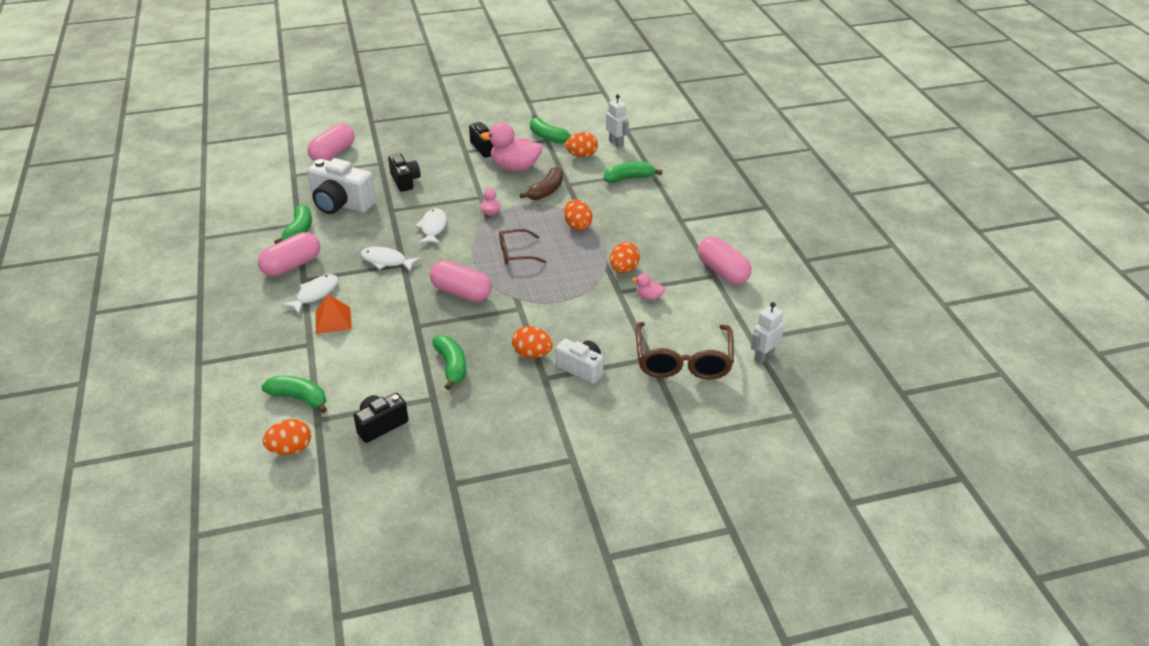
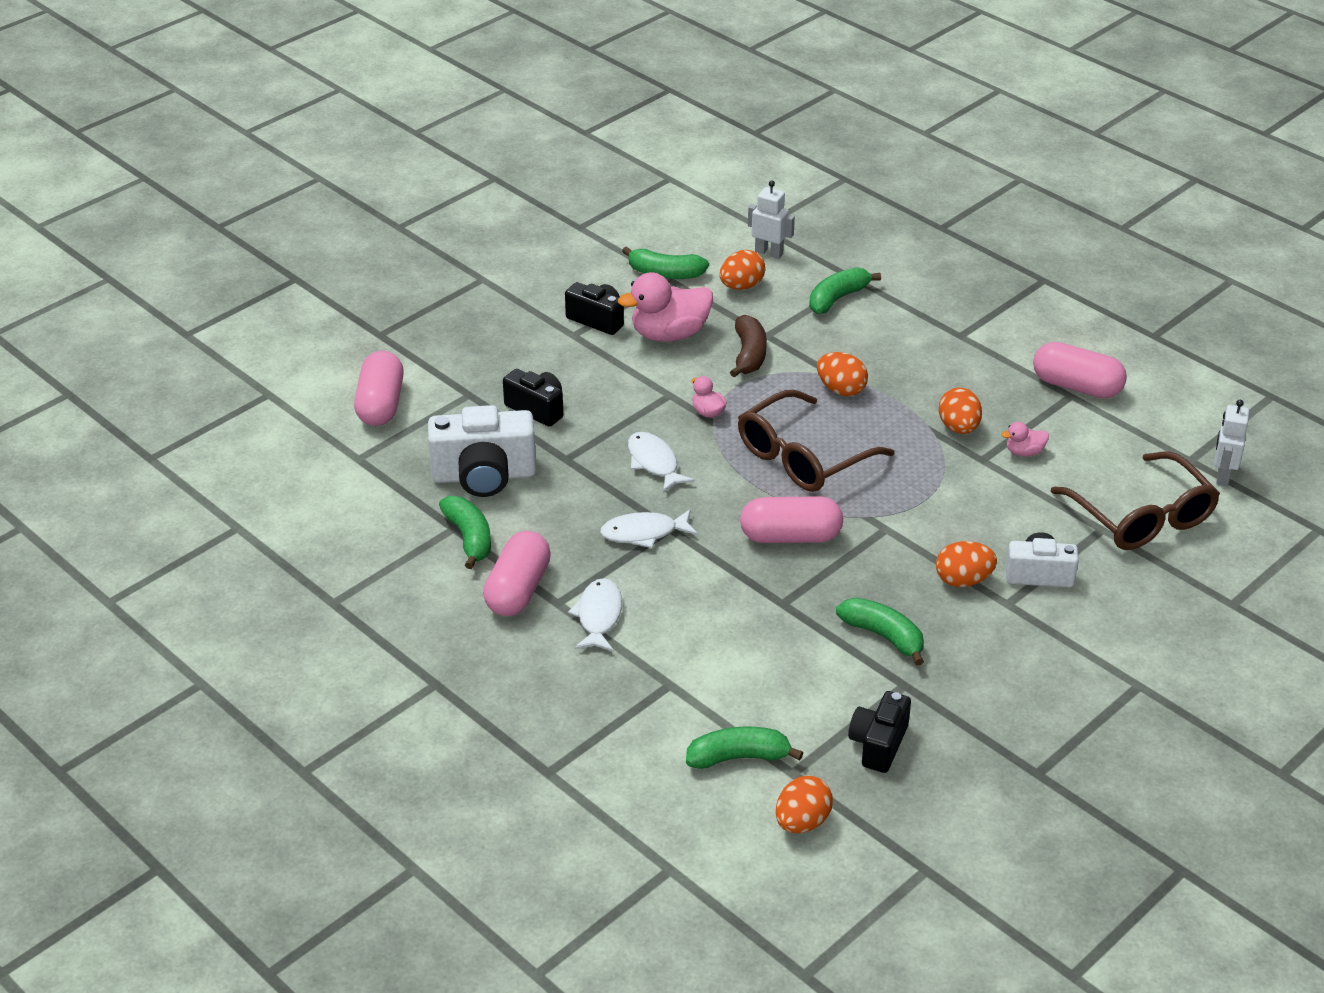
camera: 30 degrees left, 0 degrees up
orange pyramid [316,294,352,334] -> none
brown glasses [499,229,546,265] -> brown glasses [738,390,894,492], size x1.74

